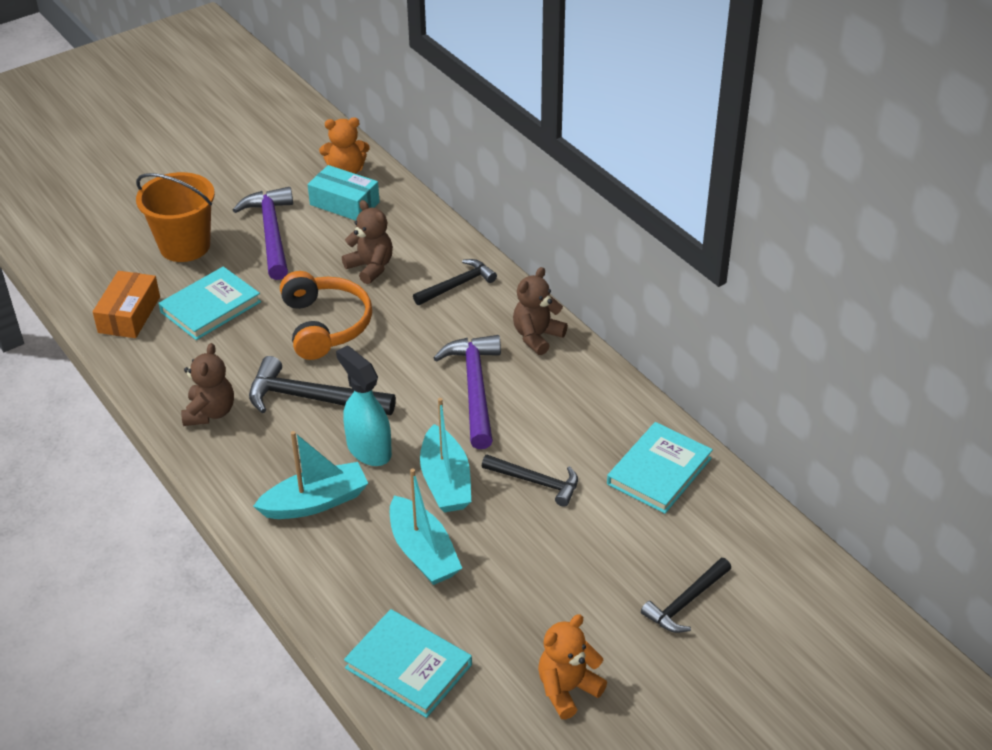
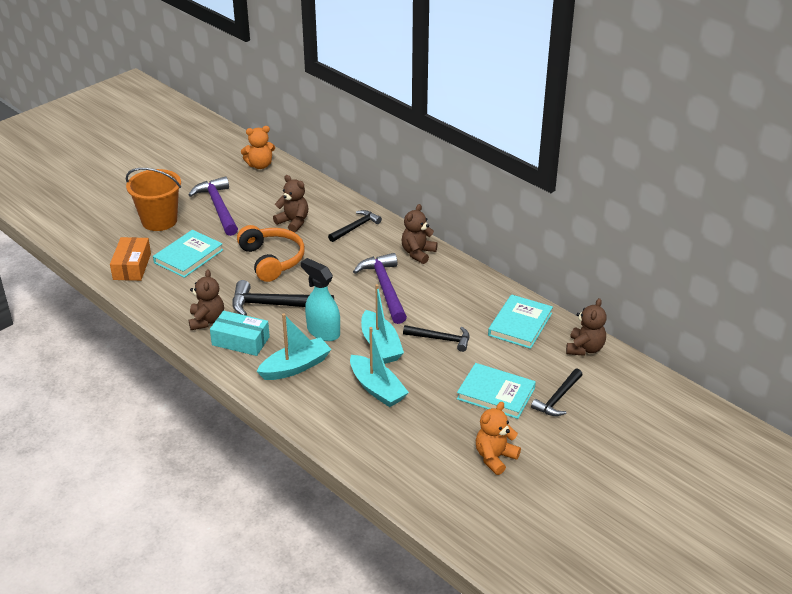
camera: 10 degrees left, 5 degrees down
turquoise box [308,165,380,221] -> turquoise box moved to [210,311,270,356]
turquoise book [344,609,472,718] -> turquoise book moved to [457,363,536,419]
none -> brown teddy bear [566,298,607,356]

